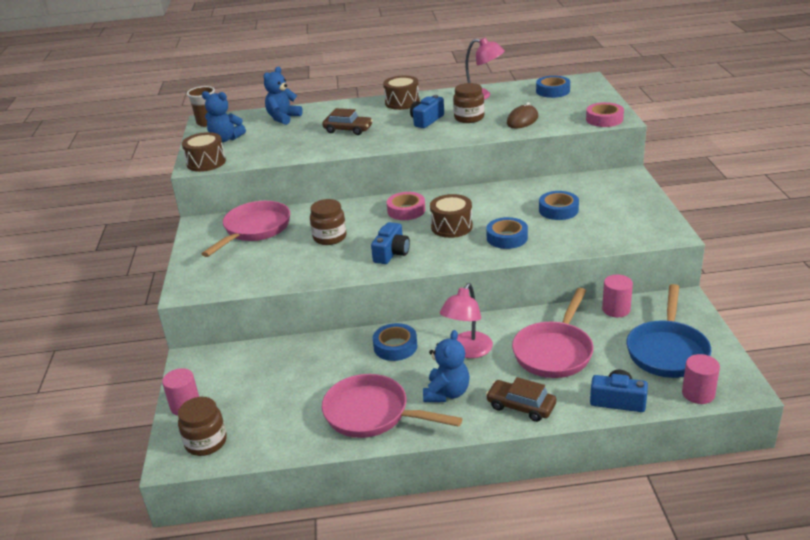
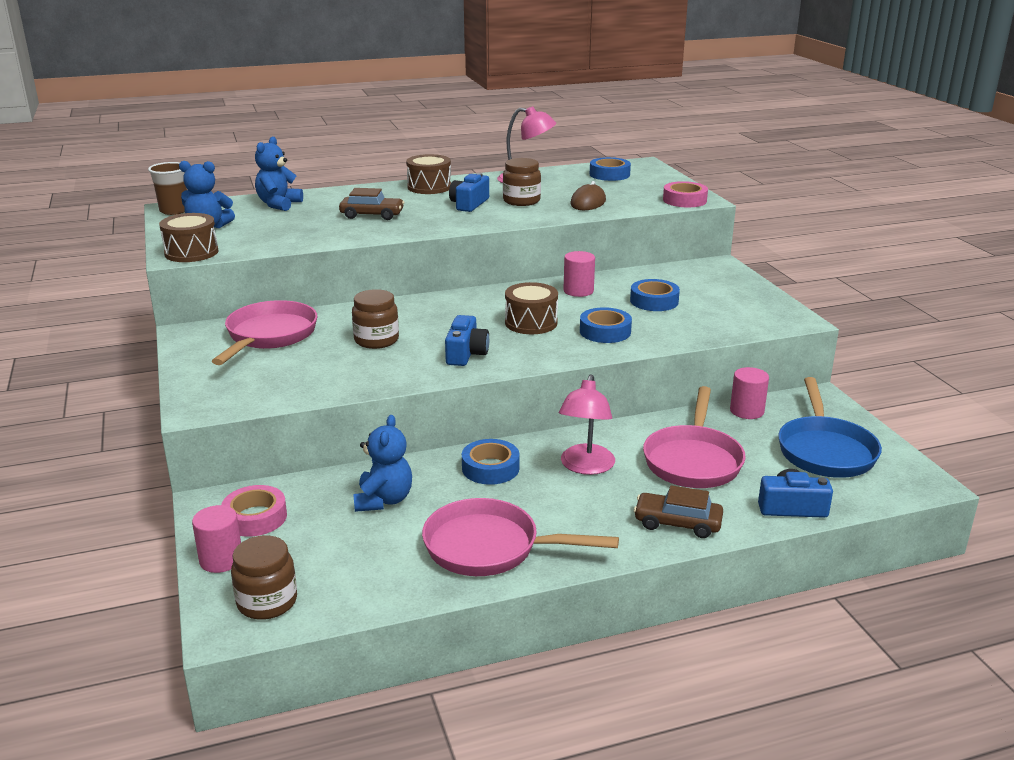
camera: 15 degrees left, 5 degrees down
pink tape [387,192,425,220] -> pink tape moved to [221,485,287,537]
blue teddy bear [423,330,470,402] -> blue teddy bear moved to [353,415,412,512]
pink cylinder [682,354,720,404] -> pink cylinder moved to [563,251,595,297]

